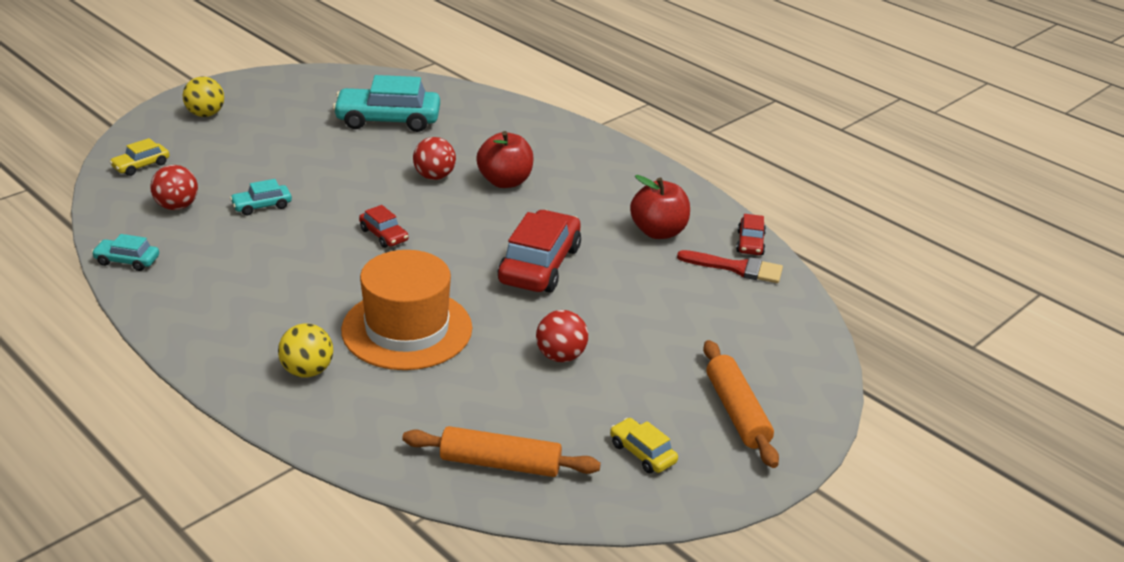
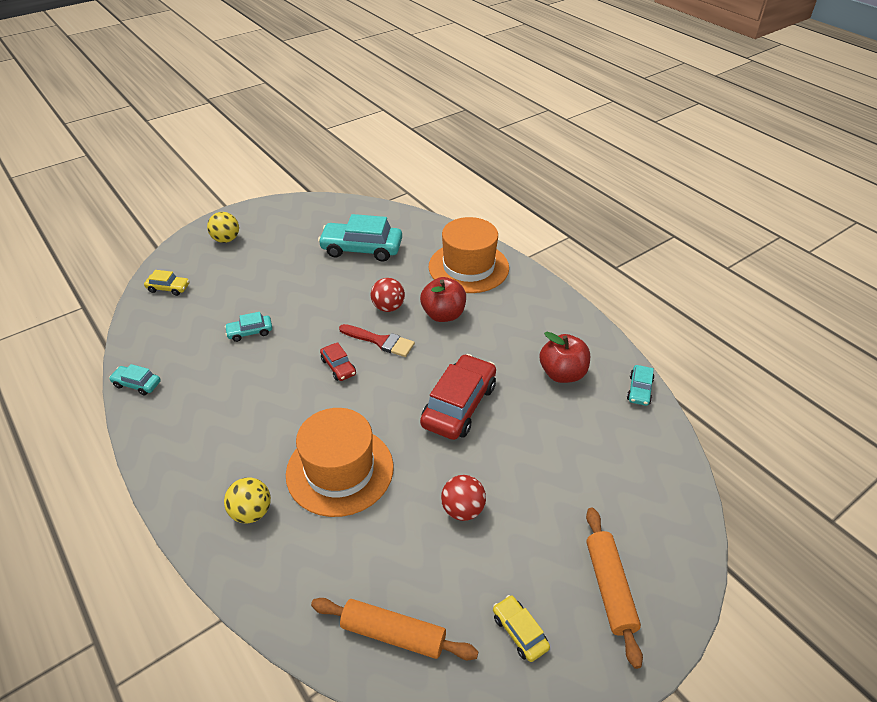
camera: 10 degrees right, 10 degrees up
yellow car [110,138,169,176] -> yellow car turned 135 degrees counterclockwise [144,270,189,296]
red ball [150,165,198,210] -> none
red brush [677,250,783,283] -> red brush moved to [339,324,415,357]
red car [736,214,766,255] -> turquoise car [627,365,654,406]
none -> orange hat [429,217,509,293]

